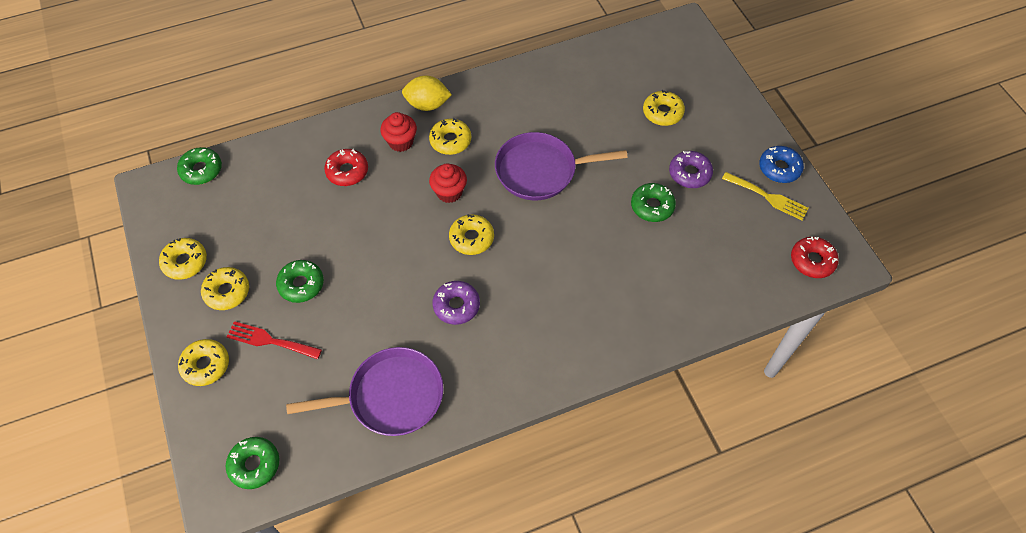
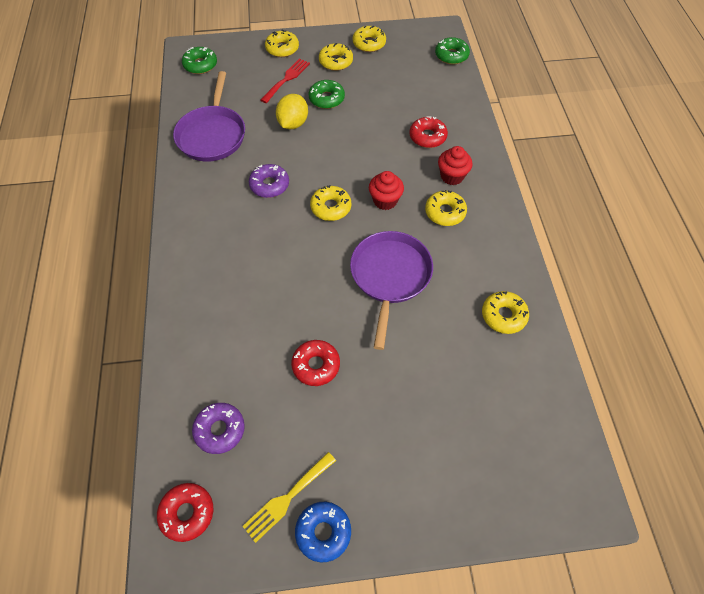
camera: 105 degrees right, 0 degrees up
yellow lemon [402,75,452,111] -> yellow lemon moved to [276,94,308,129]
green donut [631,183,676,222] -> red donut [291,340,340,386]
yellow donut [643,90,685,126] -> yellow donut moved to [482,291,529,334]
purple donut [669,151,713,188] -> purple donut moved to [192,403,245,454]

